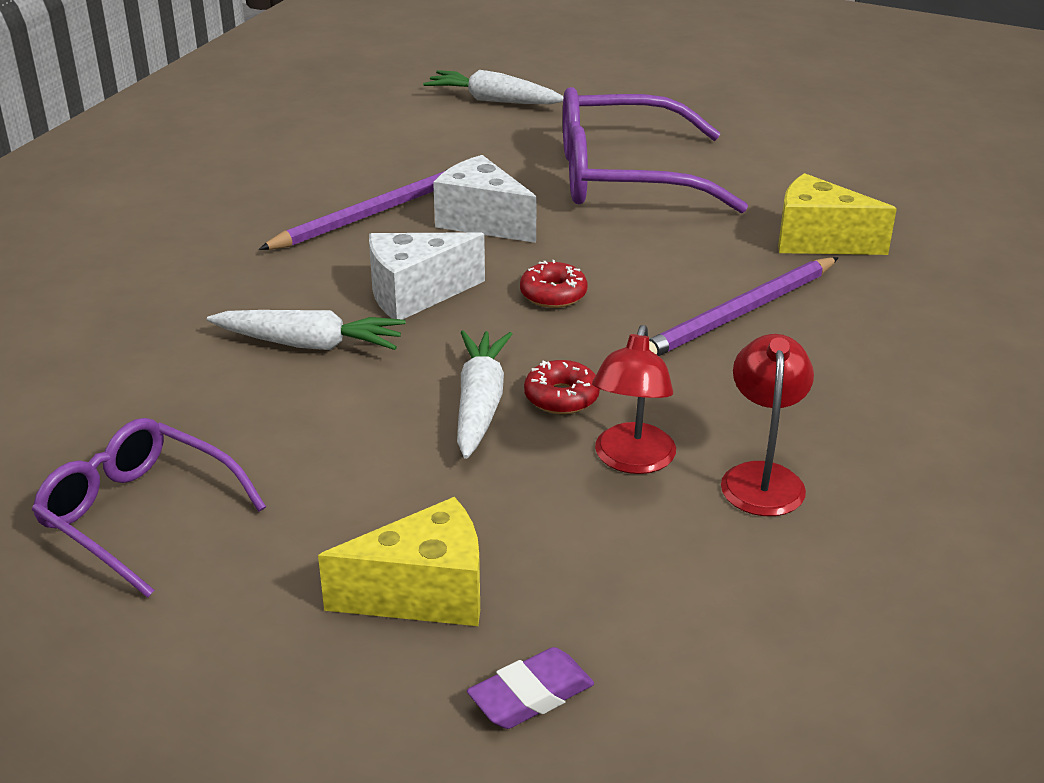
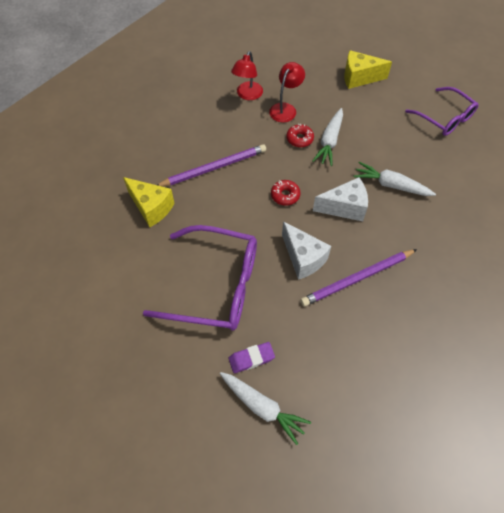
camera: 165 degrees left, 25 degrees up
purple eraser [467,647,594,729] -> purple eraser moved to [229,342,275,373]

